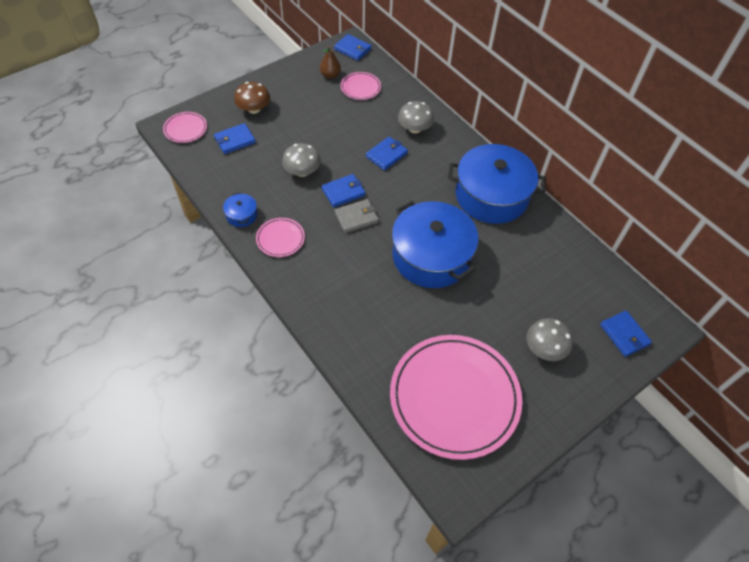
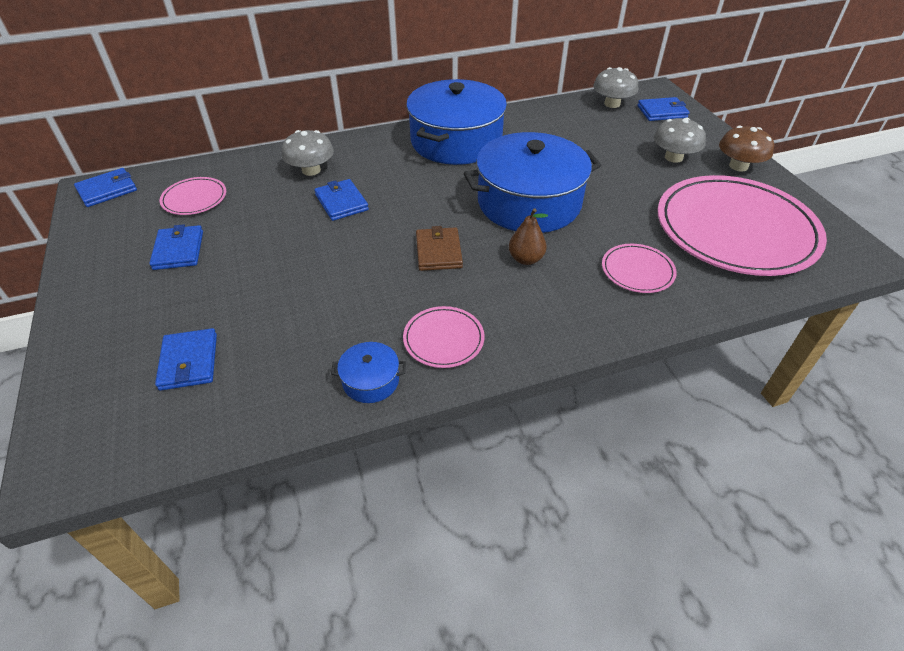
camera: 70 degrees left, 10 degrees down
pink plate [163,112,207,143] -> pink plate moved to [602,244,677,293]
brown mushroom [234,82,270,114] -> brown mushroom moved to [719,126,774,171]
grey mushroom [282,143,321,177] -> grey mushroom moved to [593,67,638,108]
brown pear [320,46,341,79] -> brown pear moved to [509,208,548,265]
blue wallet [322,174,365,207] -> blue wallet moved to [149,224,203,270]
grey wallet [335,199,379,233] -> brown wallet [416,226,463,271]

